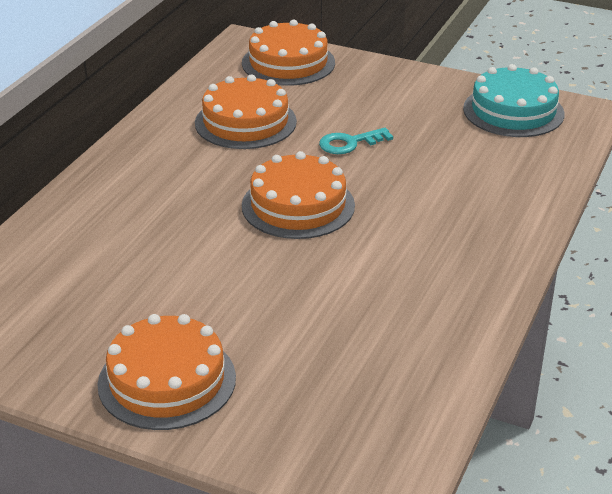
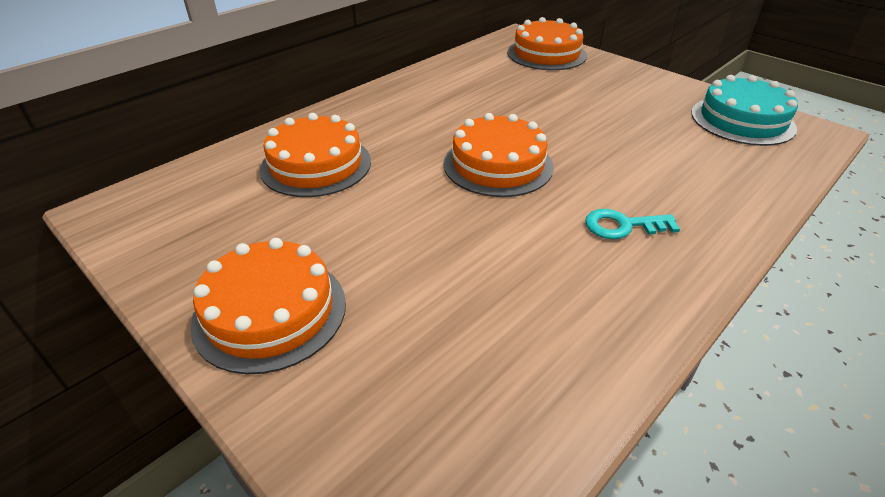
camera: 20 degrees right, 5 degrees up
orange cake [195,75,297,149] -> orange cake moved to [260,113,371,197]
turquoise key [319,128,393,154] -> turquoise key moved to [585,209,680,239]

